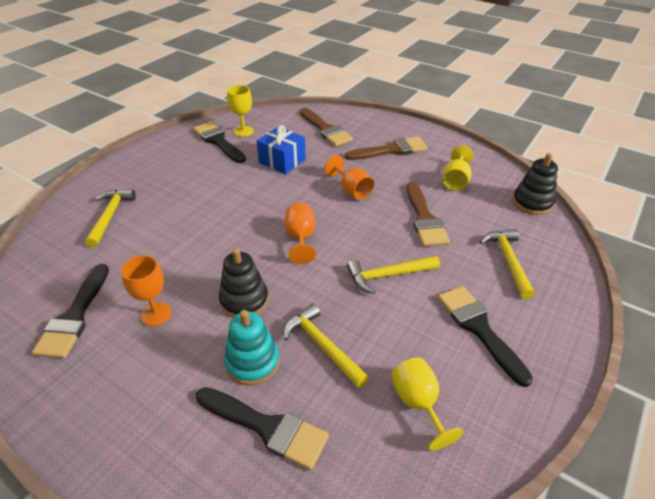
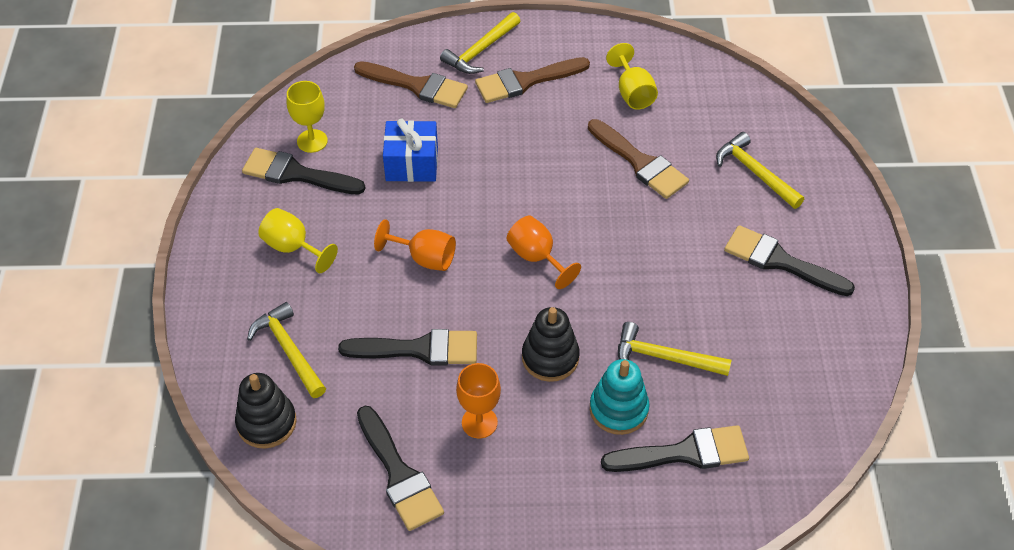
camera: 35 degrees left, 10 degrees up
orange goblet [325,155,374,200] -> orange goblet moved to [374,219,456,271]
brown brush [345,136,428,160] -> brown brush turned 150 degrees counterclockwise [475,57,590,103]
yellow hammer [347,256,440,294] -> yellow hammer moved to [440,12,520,74]
yellow goblet [391,357,463,450] -> yellow goblet moved to [258,208,338,273]
black stacking toy [512,153,558,215] -> black stacking toy moved to [235,373,297,449]
none -> black brush [338,329,477,365]

